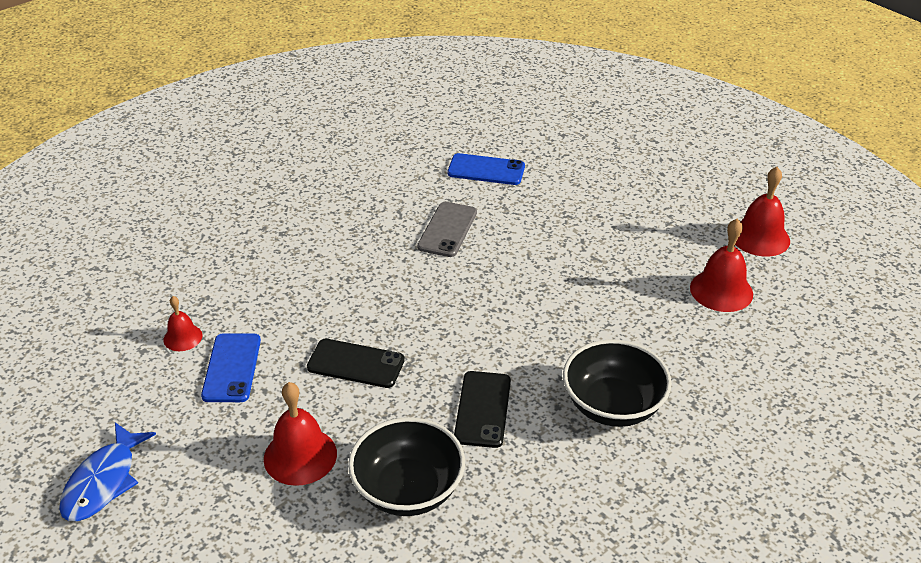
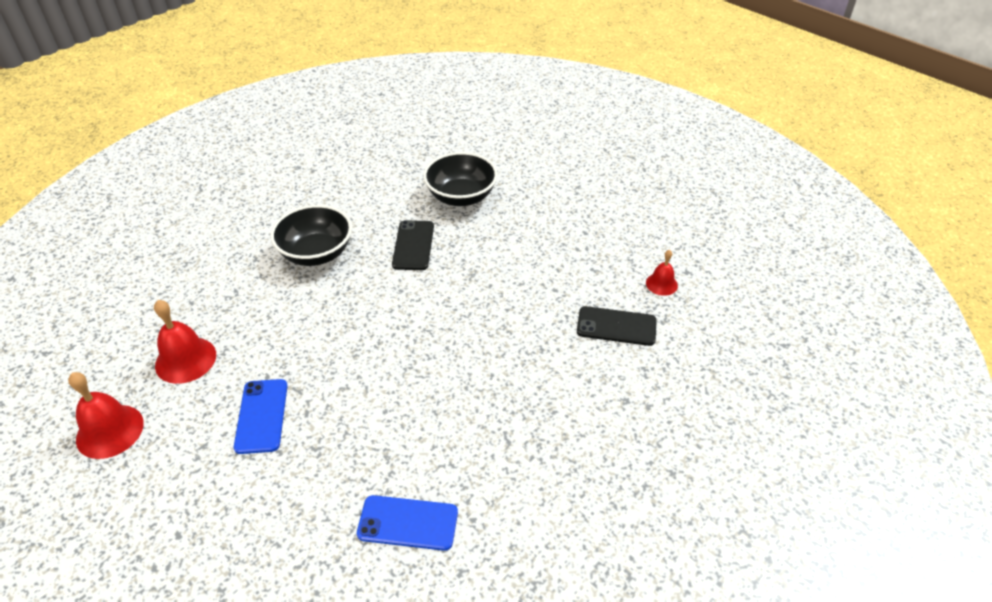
camera: 175 degrees right, 5 degrees up
blue fish [59,422,156,521] -> none
blue phone [201,333,261,402] -> blue phone moved to [234,379,288,454]
red bell [264,382,337,486] -> none
black phone [307,339,405,388] -> black phone moved to [577,306,657,346]
grey phone [417,202,477,257] -> none

